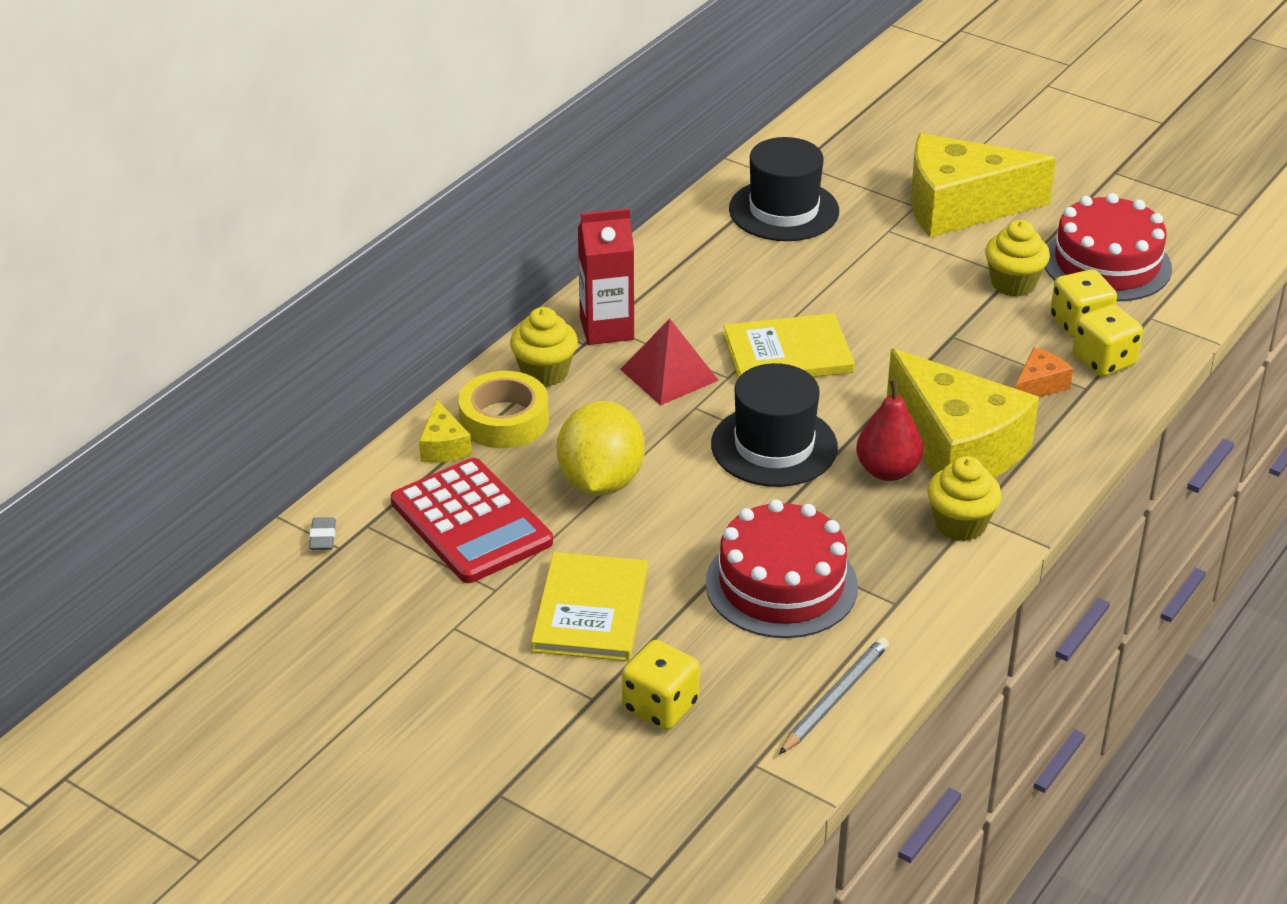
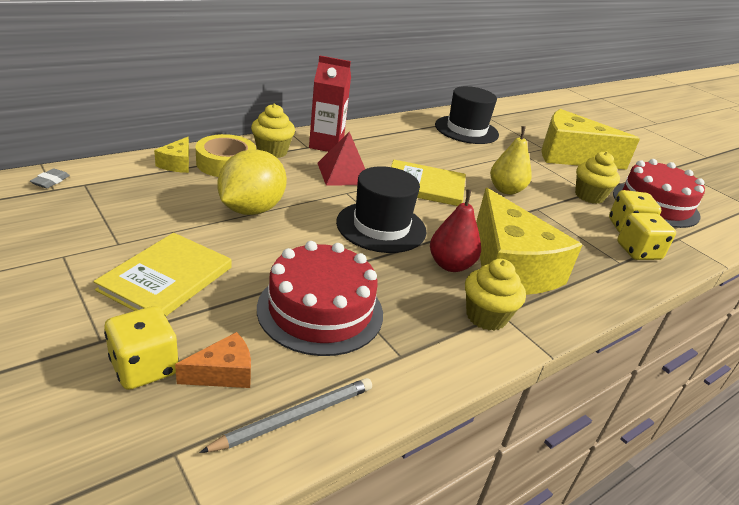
camera: 15 degrees right, 5 degrees down
red calculator [391,458,553,583] -> none
orange cheese [1015,347,1073,397] -> orange cheese moved to [175,332,251,388]
none -> yellow pear [490,126,532,195]

